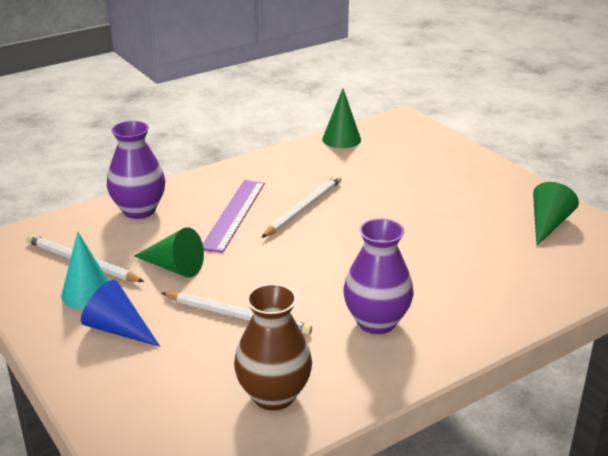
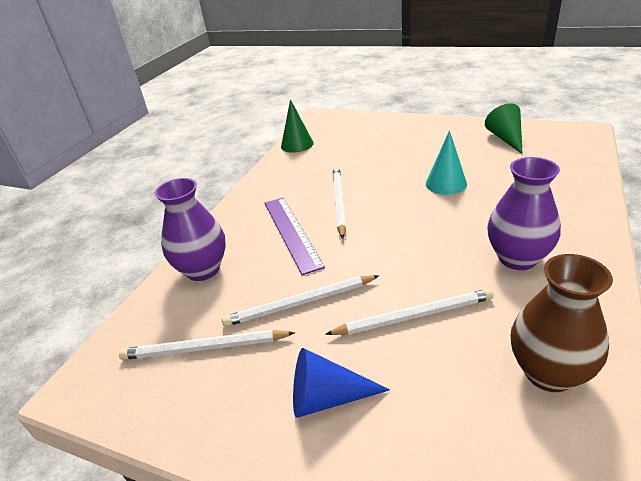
camera: 30 degrees left, 5 degrees up
turquoise cone [61,232,109,309] -> turquoise cone moved to [426,130,467,195]
green cone [134,227,204,278] -> white pencil [222,275,379,327]

